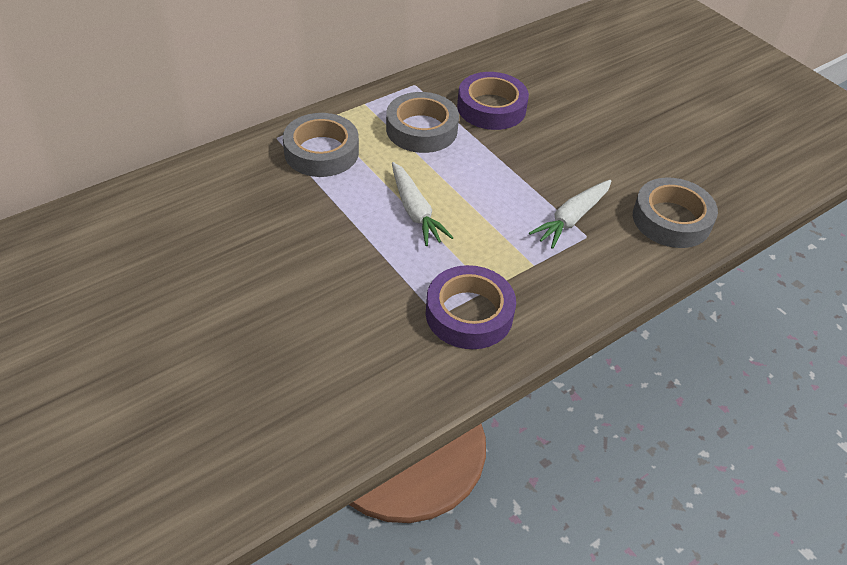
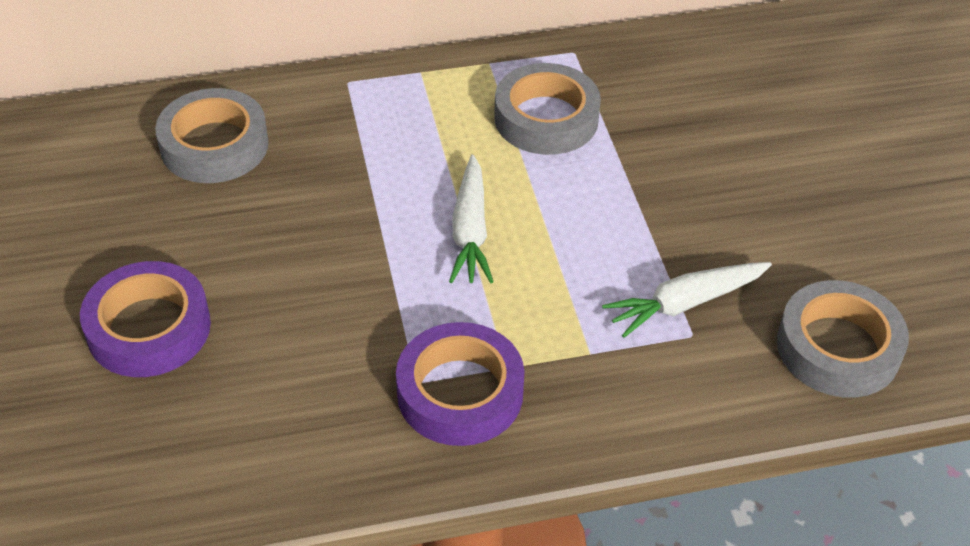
camera: 25 degrees right, 0 degrees up
grey tape [283,113,359,177] -> grey tape moved to [155,88,269,183]
purple tape [457,72,529,130] -> purple tape moved to [80,261,211,377]

